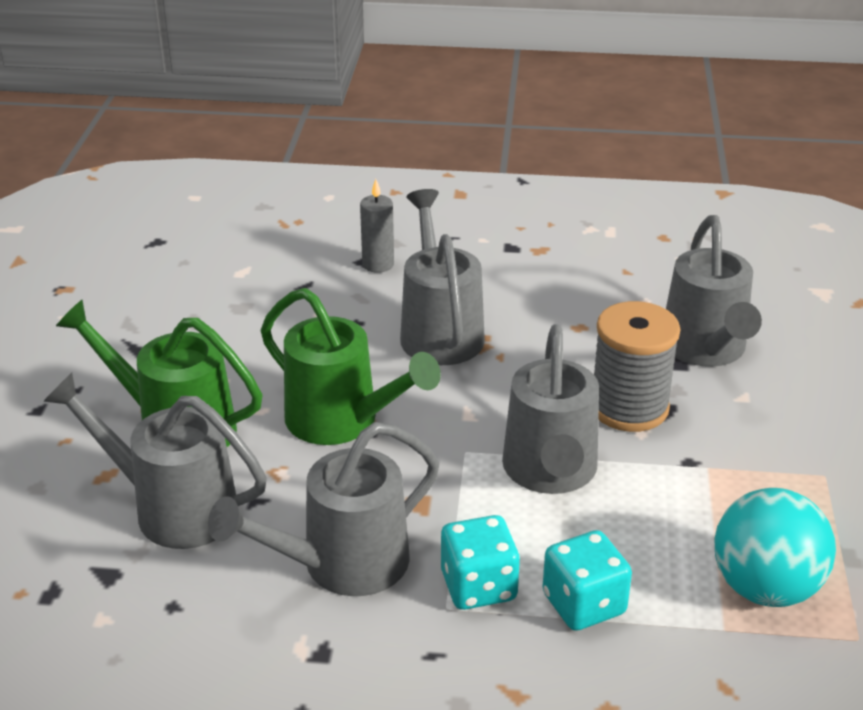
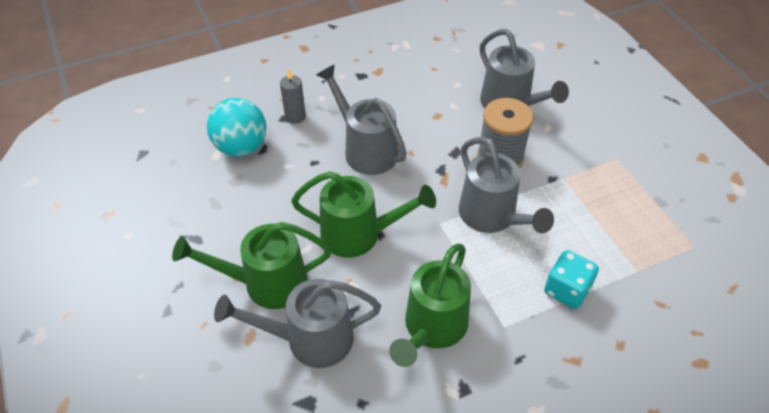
camera: 30 degrees left, 15 degrees up
grey watering can [208,422,439,596] -> green watering can [389,243,471,367]
turquoise dice [441,515,520,610] -> none
turquoise ball [715,488,836,607] -> turquoise ball moved to [207,98,266,157]

